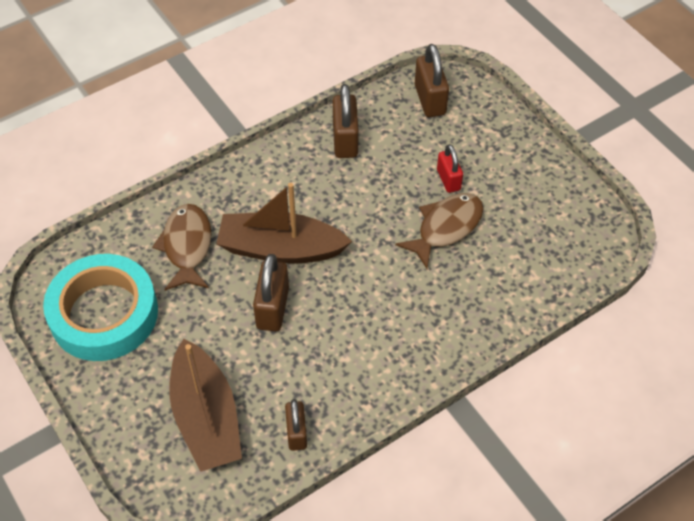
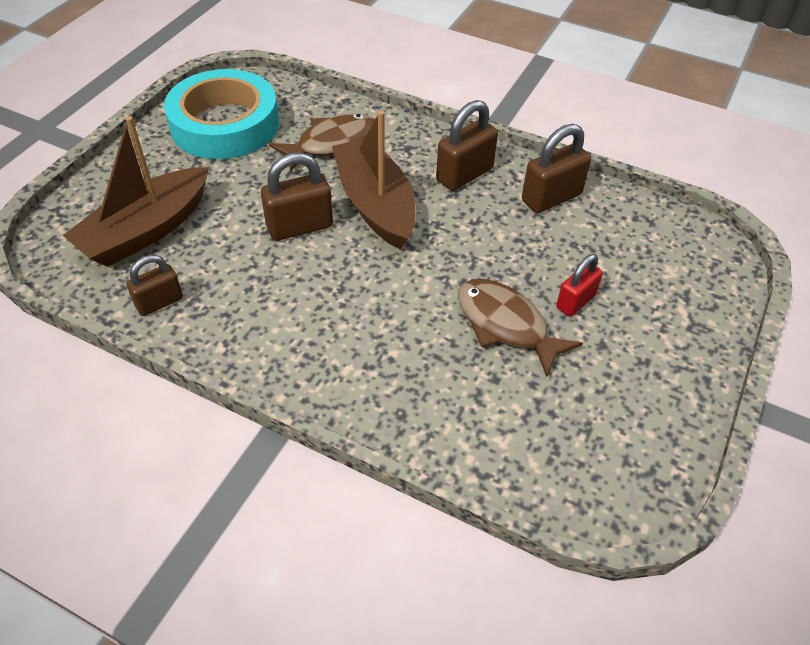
camera: 60 degrees right, 5 degrees down
brown fish [395,193,483,269] -> brown fish turned 150 degrees counterclockwise [458,279,583,377]
brown padlock [415,44,449,117] -> brown padlock moved to [436,100,498,191]

